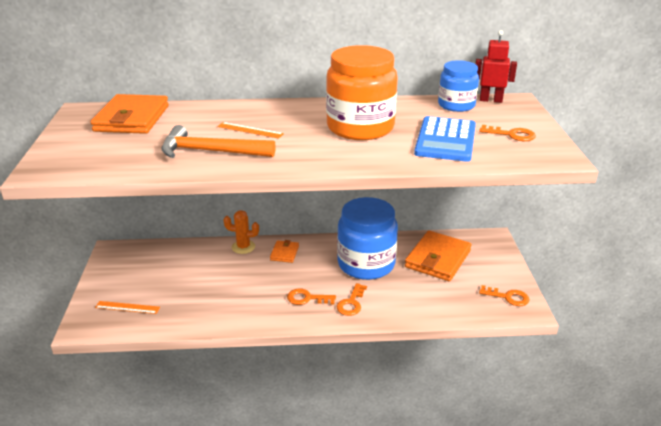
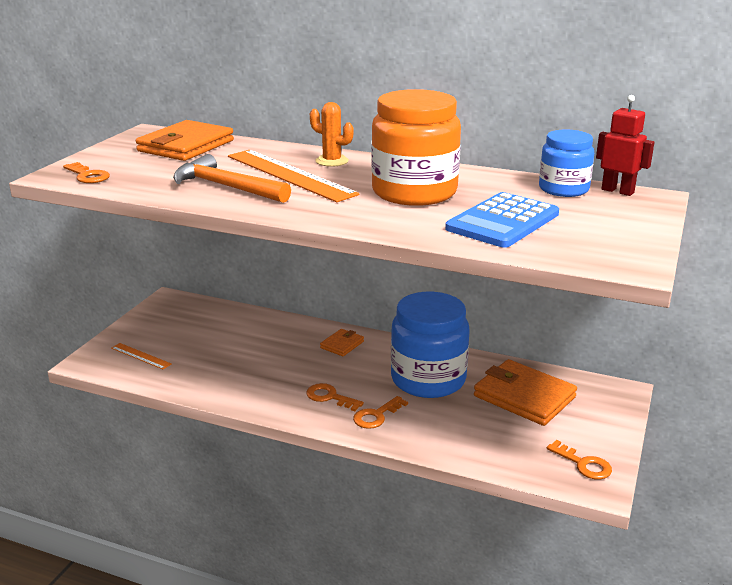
camera: 25 degrees right, 5 degrees down
orange ruler [217,122,284,139] -> orange ruler [228,150,359,202], size x2.15
orange cactus [224,210,259,254] -> orange cactus moved to [310,102,353,167]
orange wallet [405,230,471,281] -> orange wallet turned 75 degrees clockwise [474,359,577,426]
orange key [479,125,536,141] -> orange key moved to [63,162,110,183]

